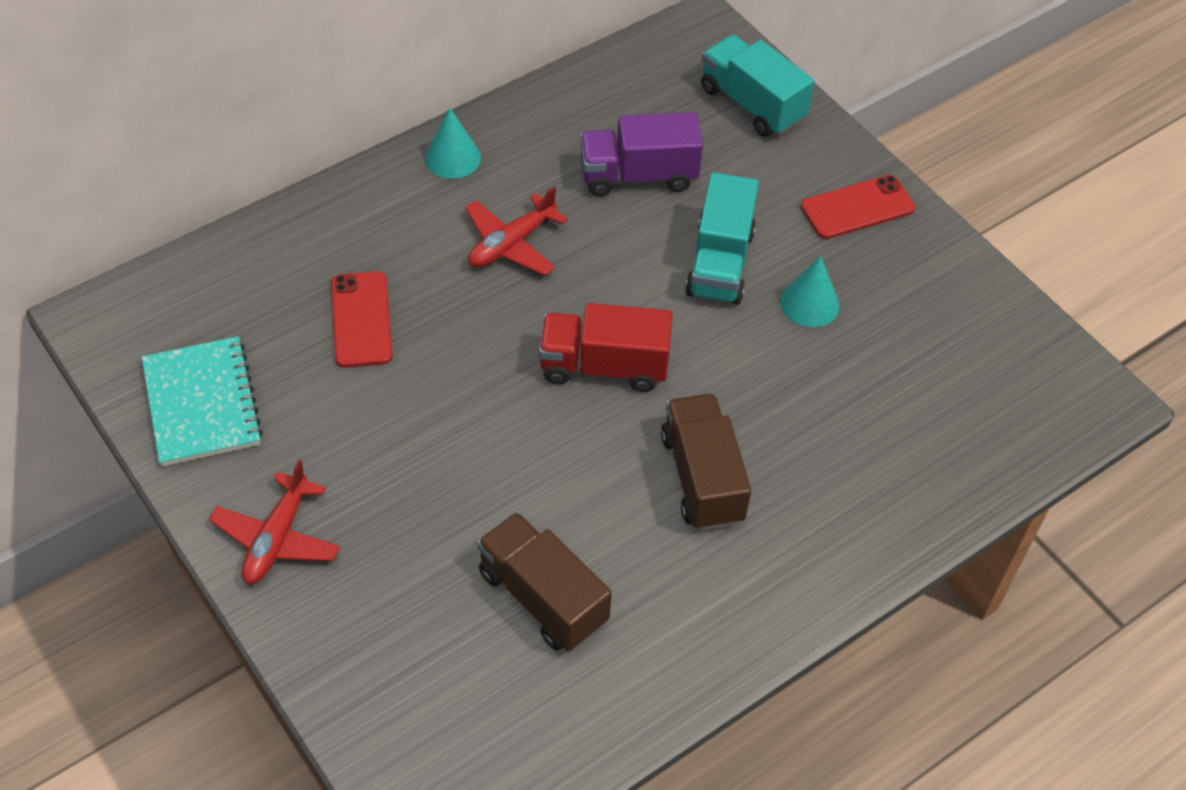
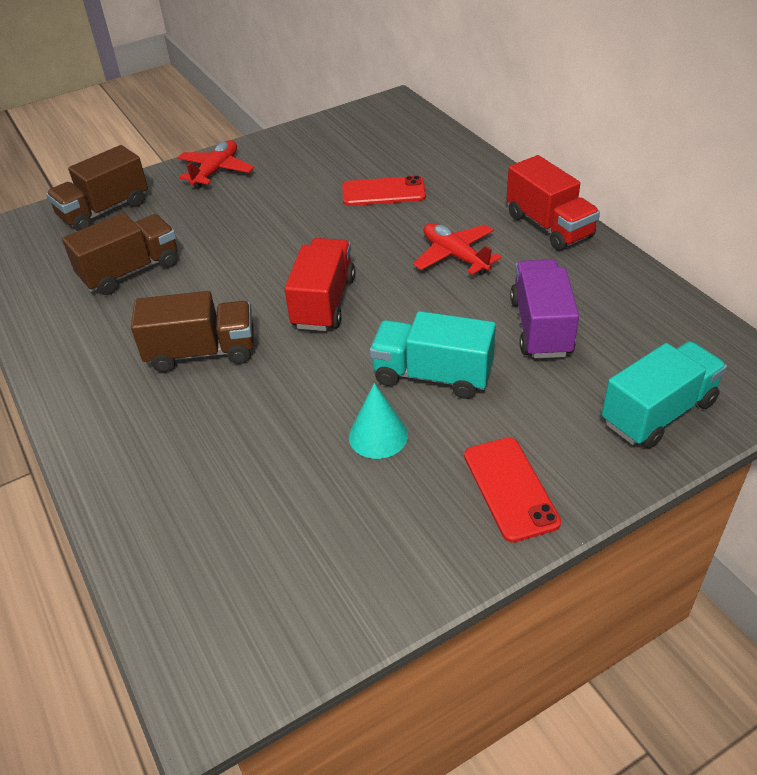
camera: 100 degrees right, 10 degrees down
turquoise notebook [142,336,263,466] -> none
red plane [209,460,340,584] -> red plane turned 90 degrees clockwise [177,140,254,189]
turquoise cone [425,108,481,179] -> red truck [506,155,600,251]
none -> brown truck [46,145,148,231]

